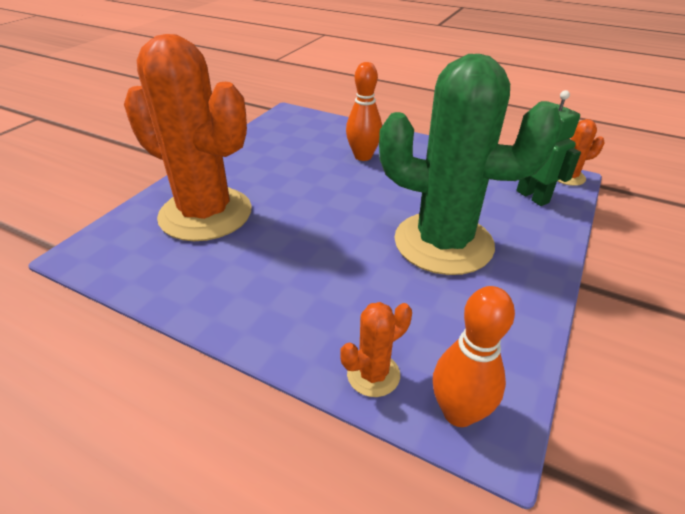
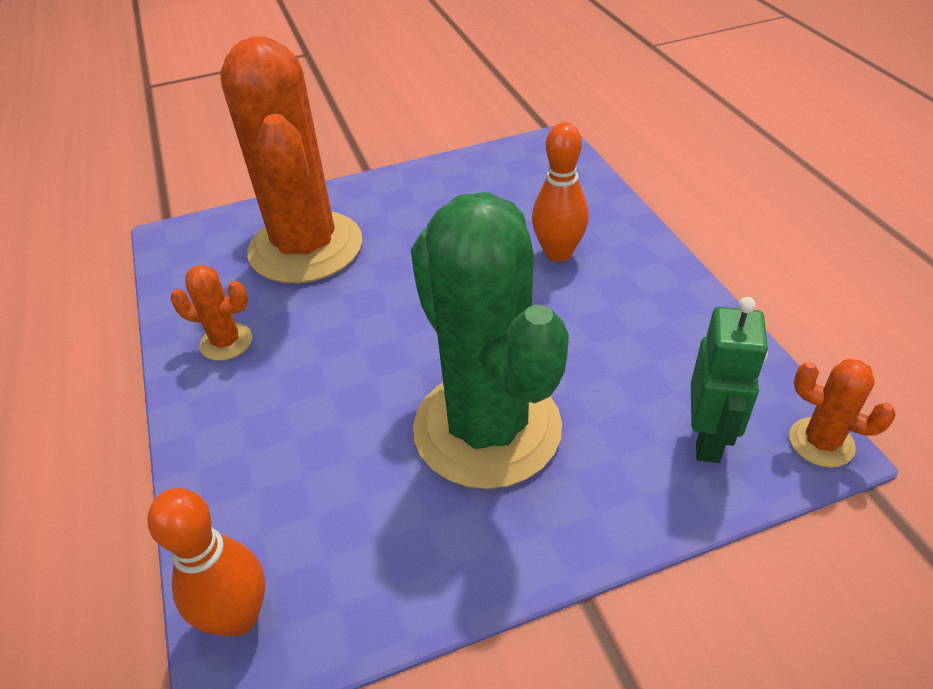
camera: 45 degrees right, 5 degrees up
orange cactus [340,302,412,397] -> orange cactus moved to [170,265,252,361]

